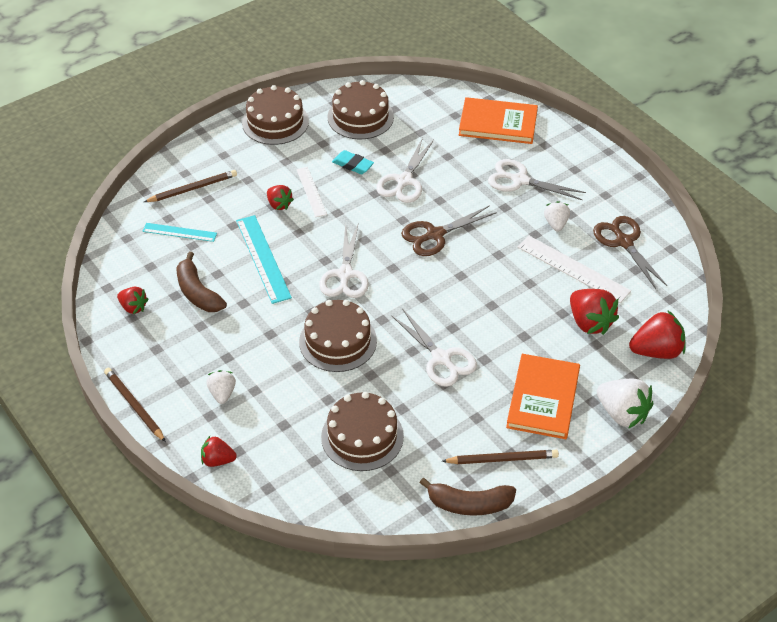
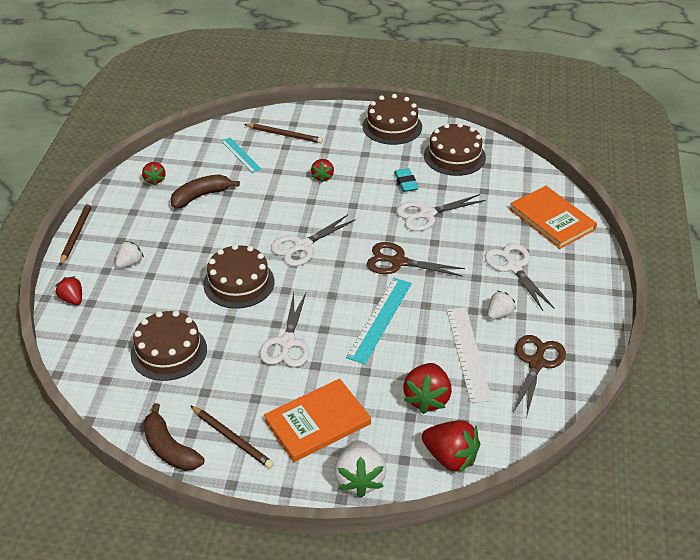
camera: 45 degrees right, 5 degrees down
brown banana [176,252,227,312] -> brown banana turned 45 degrees clockwise [170,174,240,208]
turquoise ruler [236,215,292,304] -> turquoise ruler moved to [346,278,412,364]
white ruler [296,167,327,217] -> none

